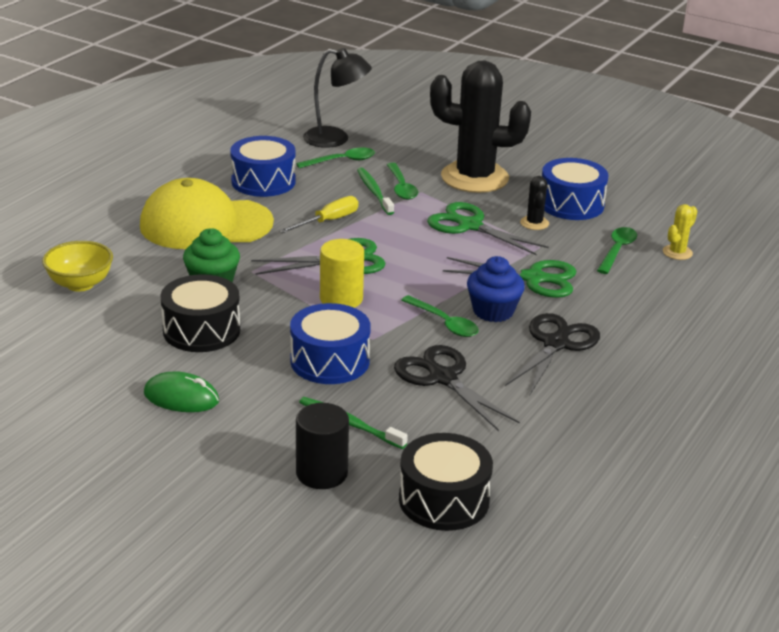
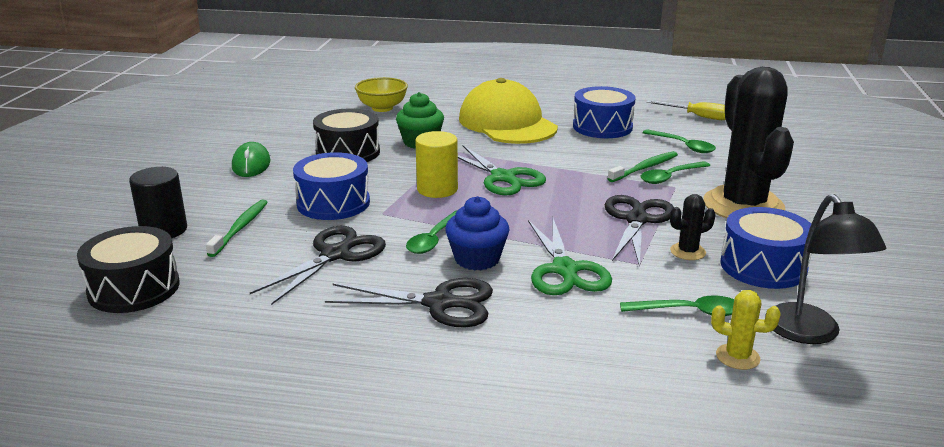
camera: 70 degrees right, 5 degrees down
yellow screwdriver [279,196,358,233] -> yellow screwdriver moved to [647,100,726,120]
black lamp [303,48,372,148] -> black lamp moved to [765,194,886,344]
green scissors [427,202,549,255] -> black scissors [605,195,674,266]

